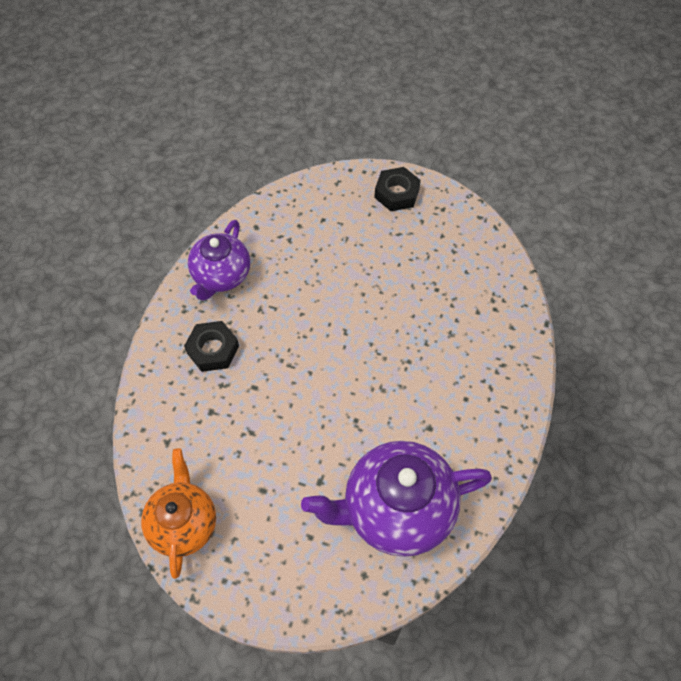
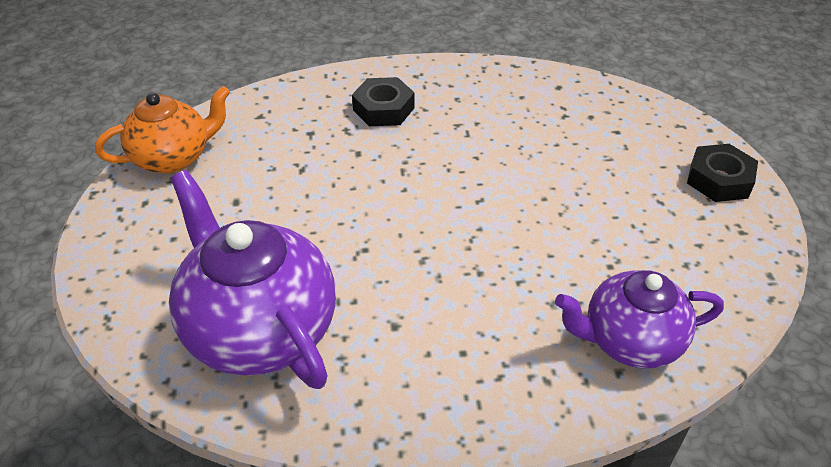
camera: 65 degrees right, 15 degrees down
purple teapot [188,220,250,301] -> purple teapot moved to [555,270,724,368]

